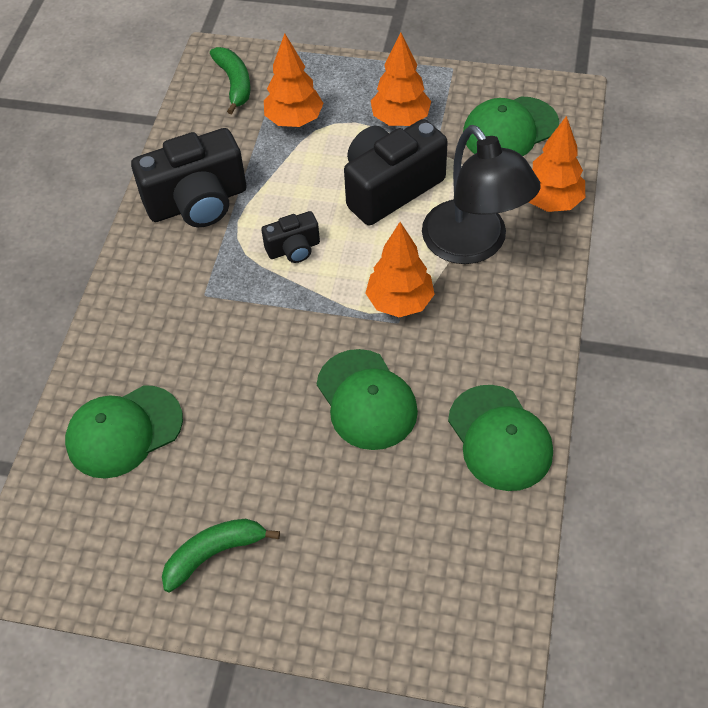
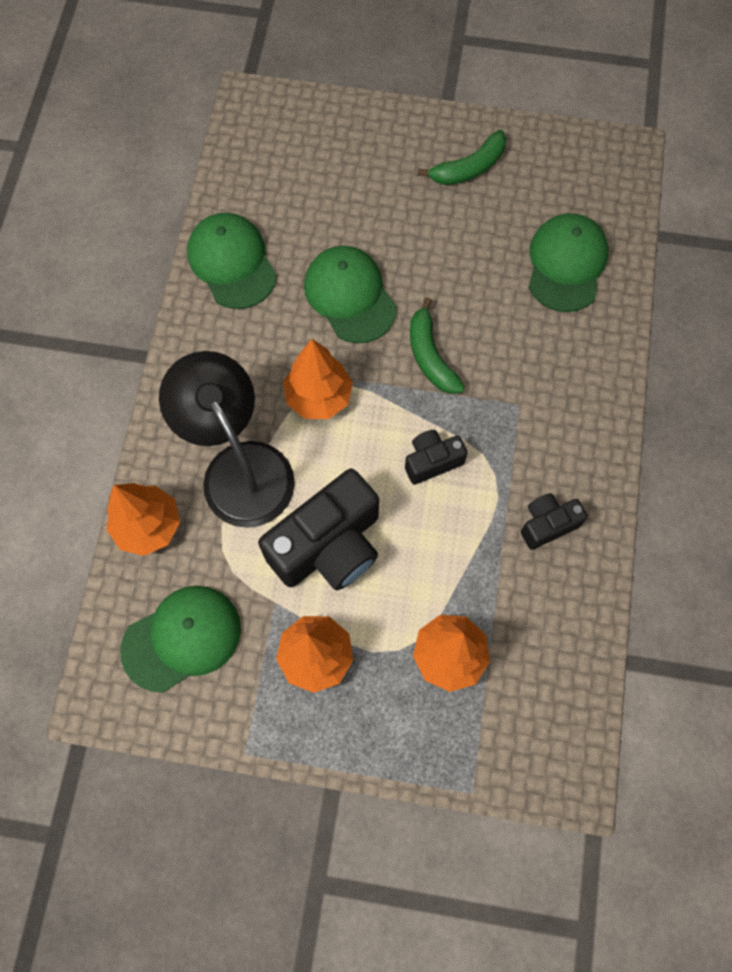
camera: 175 degrees right, 15 degrees up
green cap [65,385,183,479] -> green cap turned 45 degrees counterclockwise [529,213,608,312]
black camera [131,128,247,227] -> black camera [521,493,588,550], size x0.51
green banana [210,47,251,114] -> green banana moved to [410,297,465,394]

